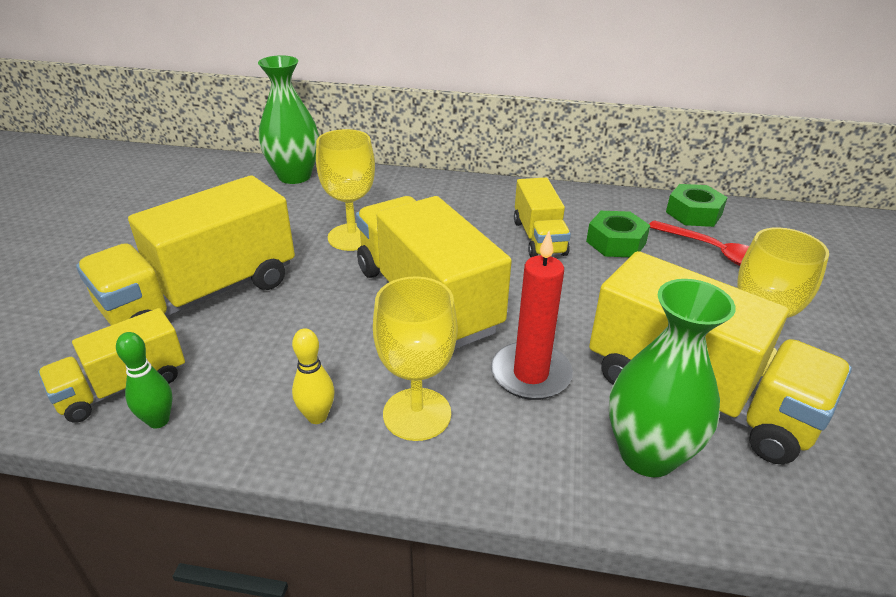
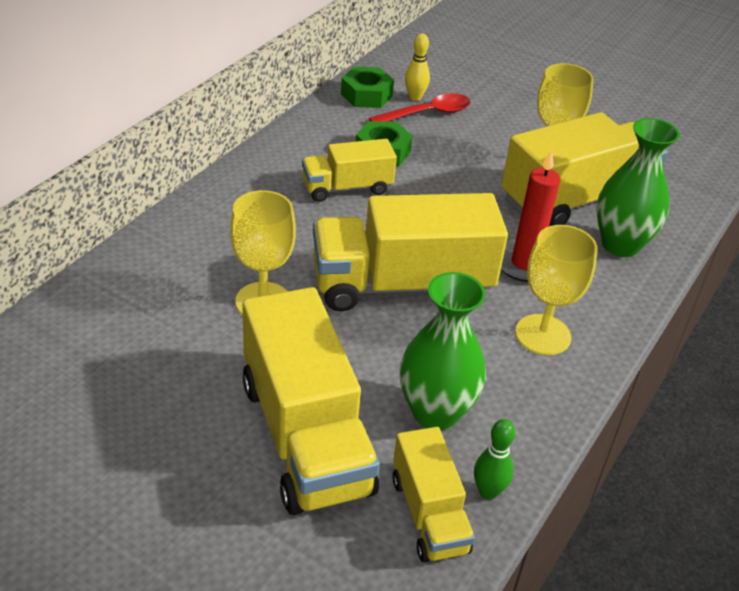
camera: 70 degrees left, 5 degrees up
green vase [258,55,319,184] -> green vase moved to [400,272,486,430]
yellow bowling pin [292,328,335,424] -> yellow bowling pin moved to [405,33,430,101]
yellow truck [514,177,571,257] -> yellow truck turned 150 degrees clockwise [302,139,397,202]

